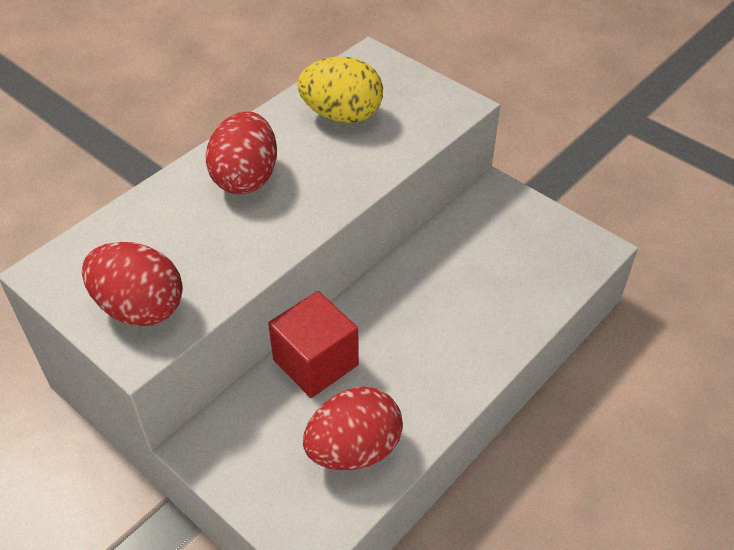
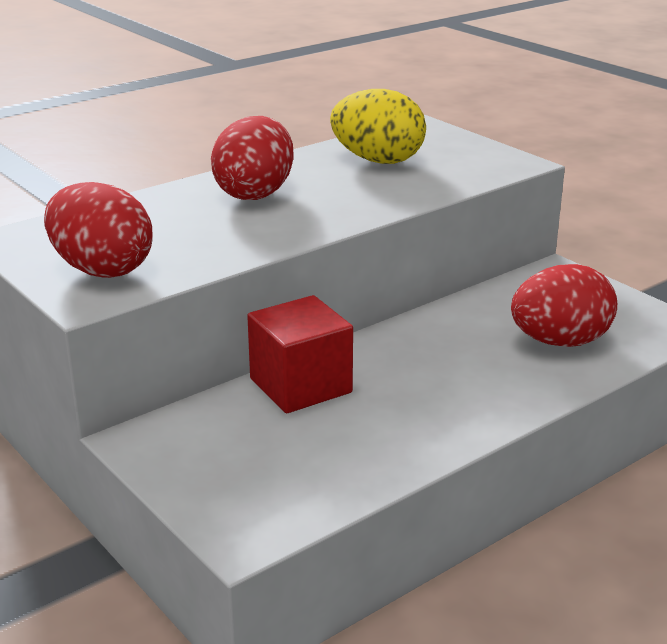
camera: 10 degrees right, 20 degrees down
red egg [303,387,403,470] -> red egg moved to [511,264,617,347]

